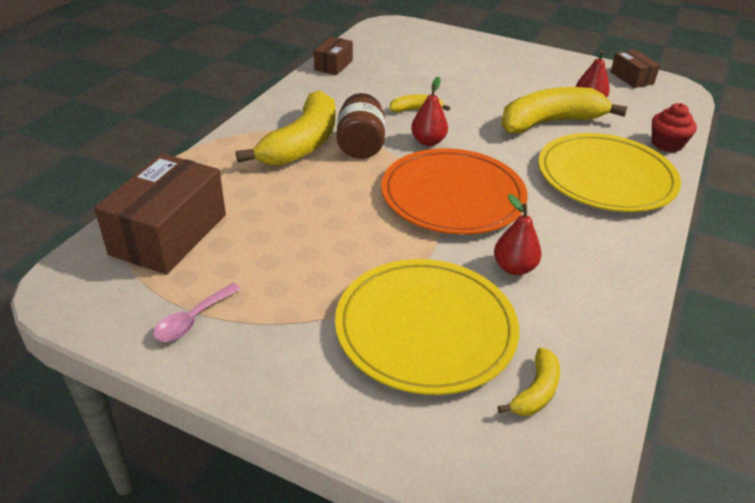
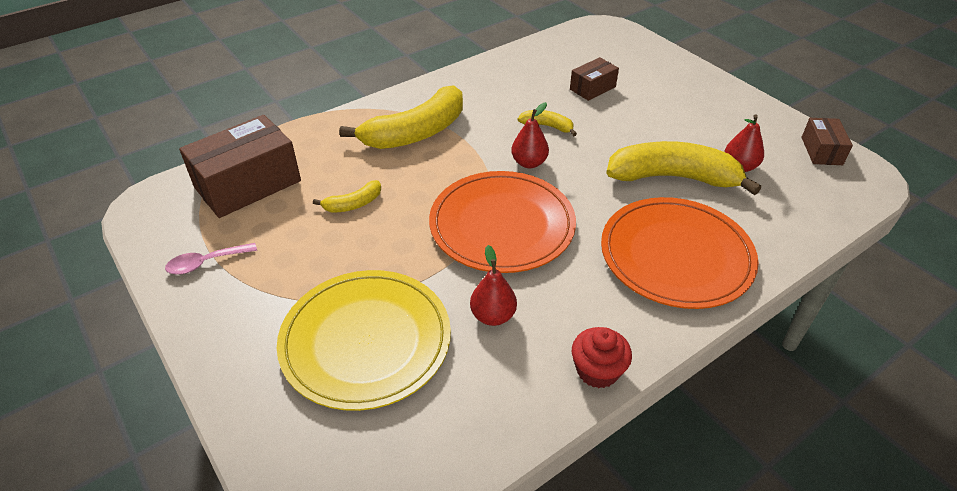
camera: 30 degrees right, 5 degrees up
brown box [314,36,353,75] -> brown box moved to [570,57,619,101]
brown jar [336,93,385,159] -> none
yellow banana [498,348,560,416] -> yellow banana moved to [313,180,381,213]
yellow plate [538,133,681,212] -> orange plate [601,197,759,309]
red cupcake [652,103,697,152] -> red cupcake moved to [572,327,632,388]

